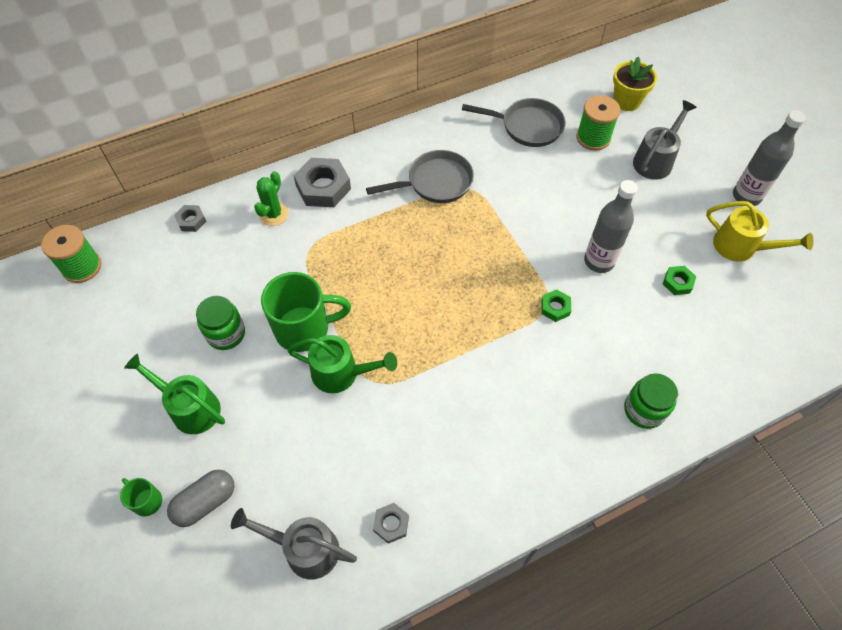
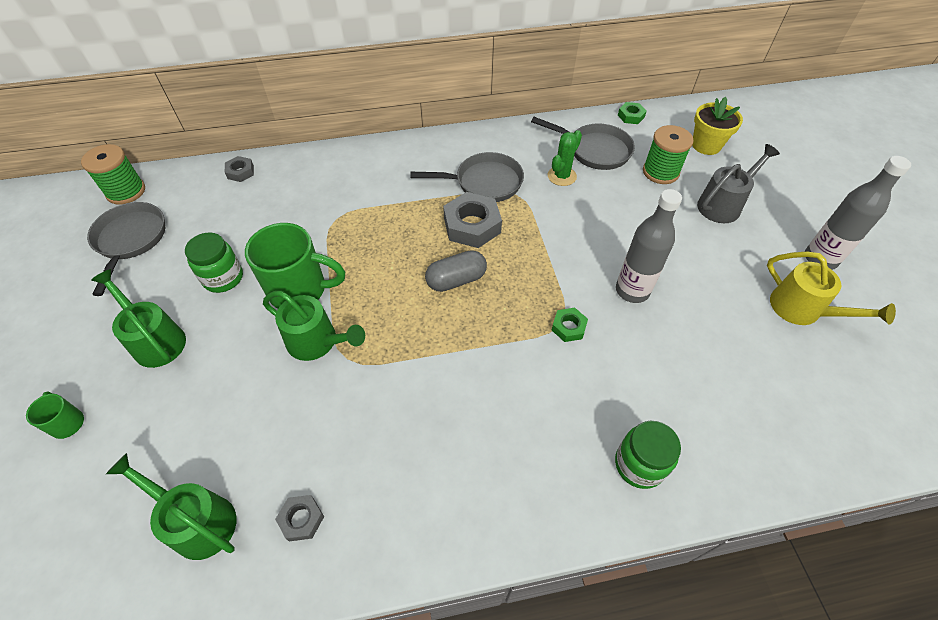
camera: 15 degrees right, 5 degrees down
grey capsule [167,470,235,527] -> grey capsule moved to [425,250,487,292]
grey watering can [231,508,357,580] -> green watering can [106,453,236,560]
green cactus [254,171,289,226] -> green cactus moved to [548,130,582,186]
grey nut [294,158,351,207] -> grey nut moved to [443,192,502,248]
green nut [663,266,696,295] -> green nut moved to [618,102,647,124]
none -> grey pan [87,202,165,296]

